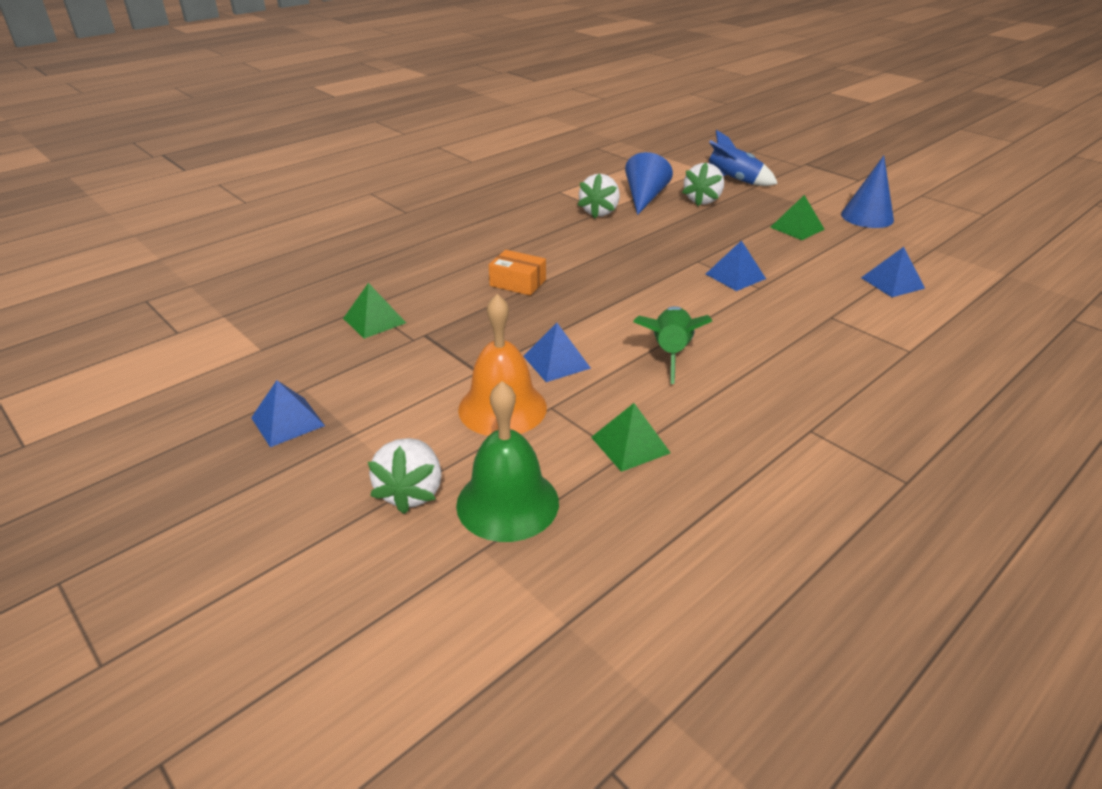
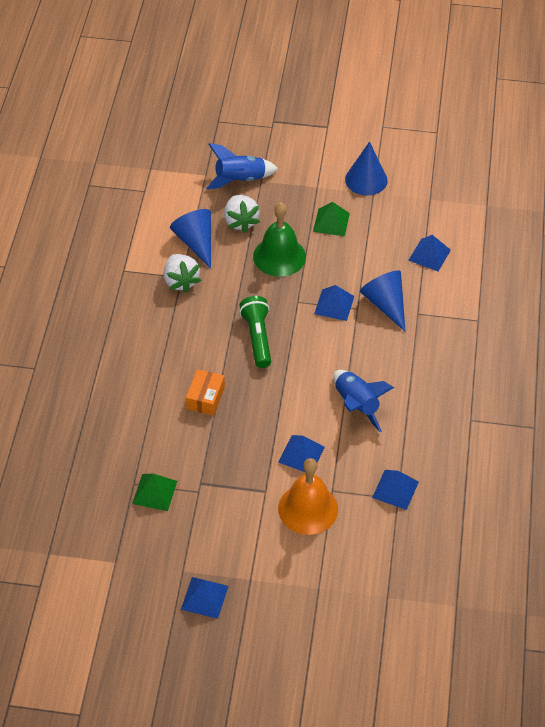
camera: 40 degrees left, 15 degrees up
white strawberry [368,438,442,514] -> none
green bell [456,381,559,542] -> green bell moved to [253,202,306,277]
orange box [489,250,546,296] -> orange box turned 60 degrees counterclockwise [186,369,225,416]
green pyramid [591,403,671,472] -> blue pyramid [372,470,419,510]
green rocket [633,306,712,384] -> blue rocket [333,370,394,432]
none -> green flashlight [239,296,271,368]
none -> blue cone [360,270,405,331]

